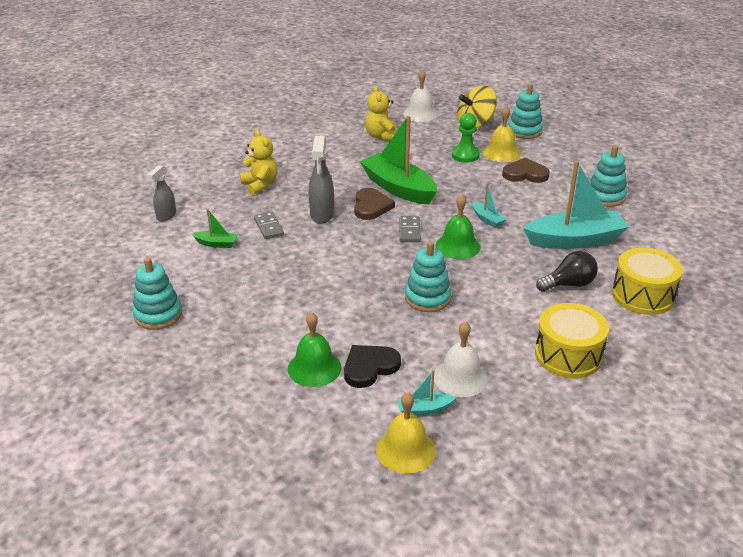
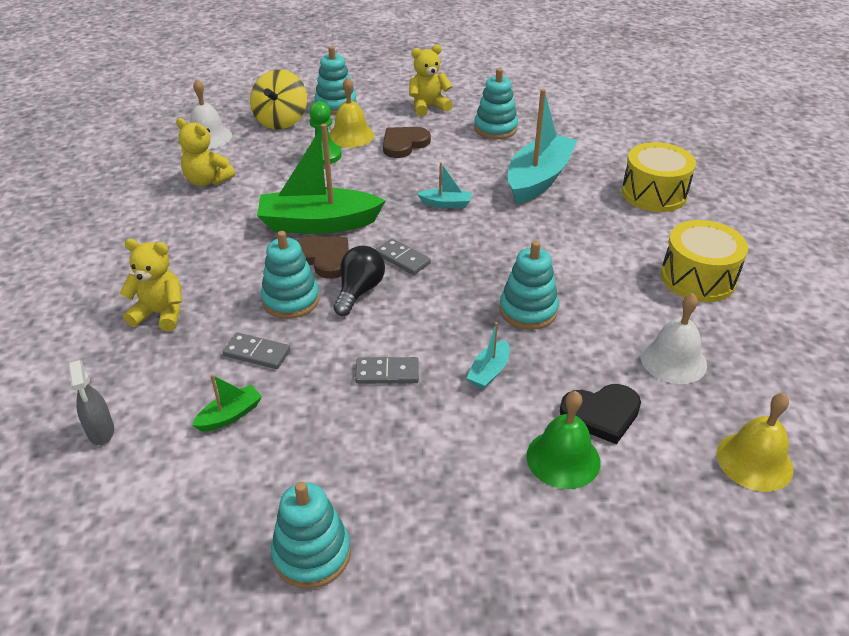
camera: 50 degrees left, 5 degrees up
grey spray bottle [309,136,334,224] -> turquoise stacking toy [261,231,320,319]
black heart [344,345,401,388] -> black heart turned 105 degrees counterclockwise [560,384,641,444]
turquoise boat [397,370,456,416] -> turquoise boat moved to [467,322,510,389]
green bell [436,195,480,259] -> none
black light bulb [536,251,598,292] -> black light bulb moved to [333,246,385,316]
none -> grey domino [355,357,419,384]
none -> yellow teddy bear [409,45,453,116]

